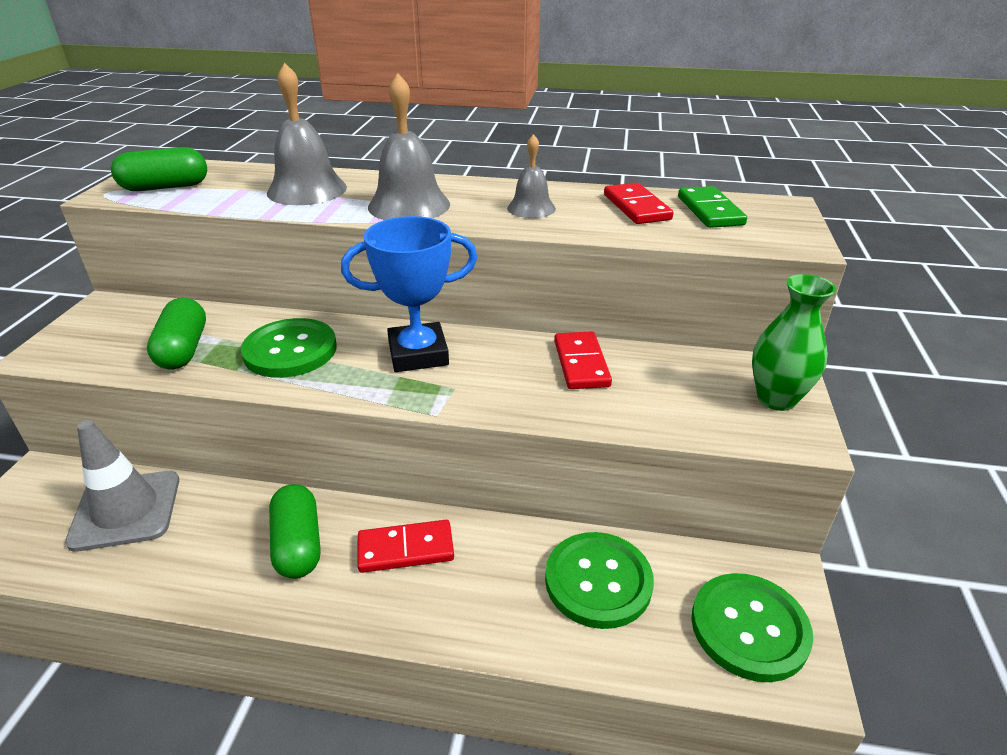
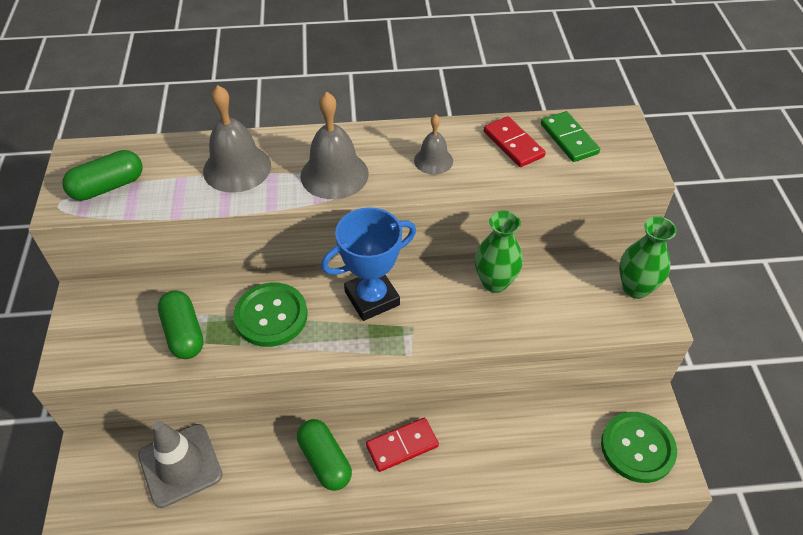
camera: 15 degrees left, 15 degrees up
green button [545,532,654,629] -> none
red domino [554,331,612,389] -> green vase [475,211,523,293]

